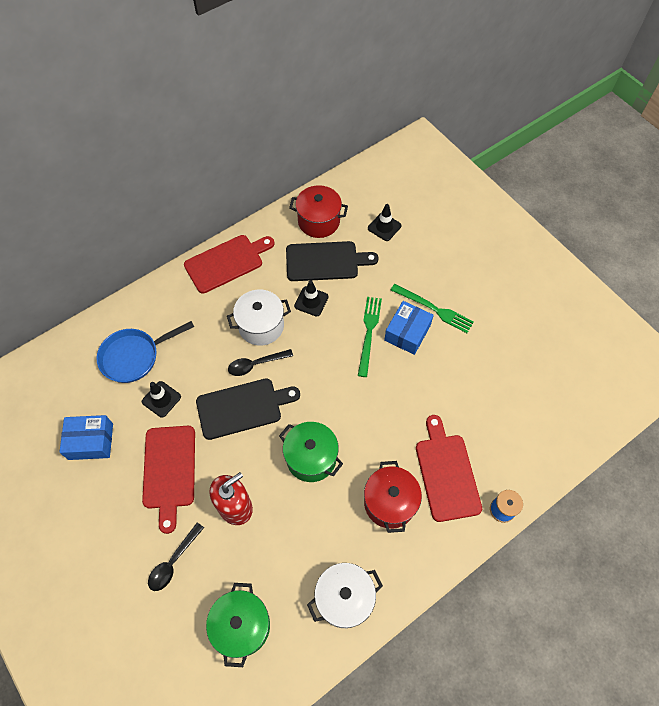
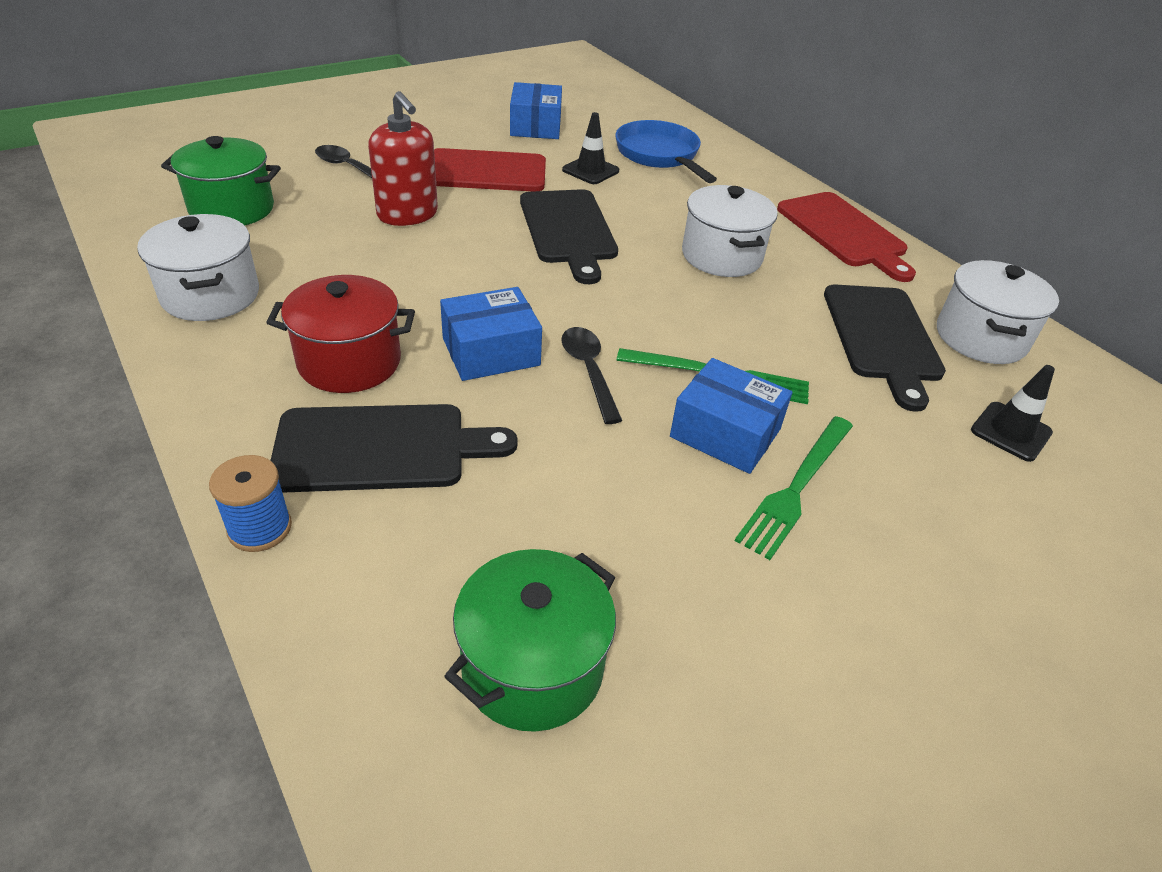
camera: 90 degrees right, 20 degrees down
black spoon [228,349,293,376] -> black spoon moved to [561,327,622,424]
green pot [279,422,343,482] -> green pot moved to [444,549,616,732]
red pot [289,185,348,238] -> white pot [937,260,1059,364]
black traffic cone [294,280,329,316] -> none
red cutting board [416,415,482,522] -> black cutting board [270,404,518,493]
none -> blue box [440,287,542,381]

